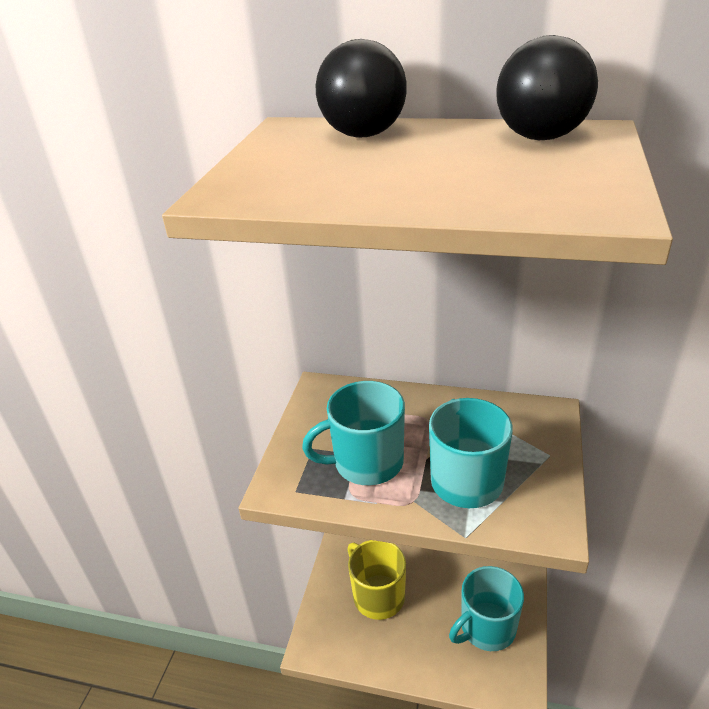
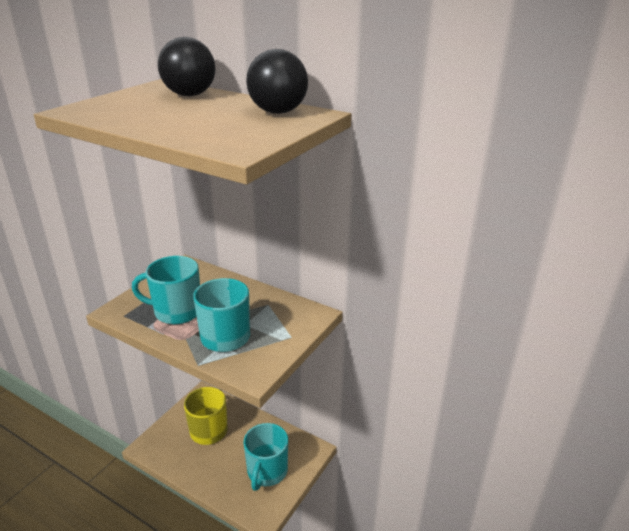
camera: 15 degrees right, 5 degrees down
turquoise mug [449,566,524,651] -> turquoise mug turned 60 degrees counterclockwise [244,423,288,491]

